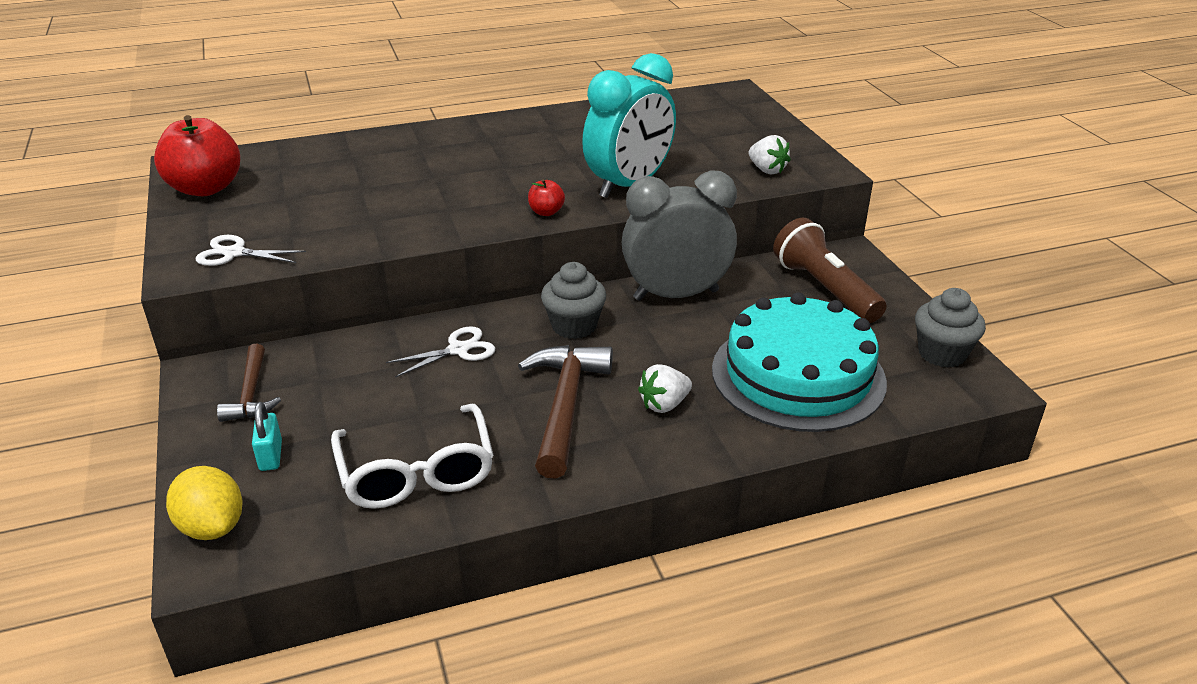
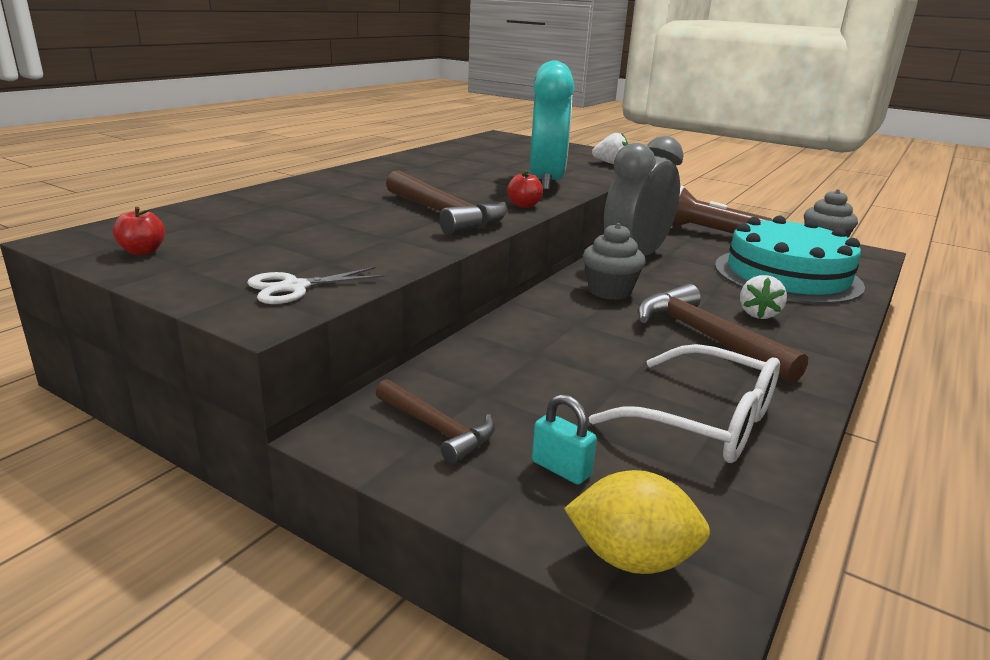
camera: 40 degrees left, 10 degrees down
red apple [154,115,240,196] -> red apple [113,207,165,255], size x0.45
white scissors [386,326,495,378] -> none
none -> brown hammer [386,171,508,236]

